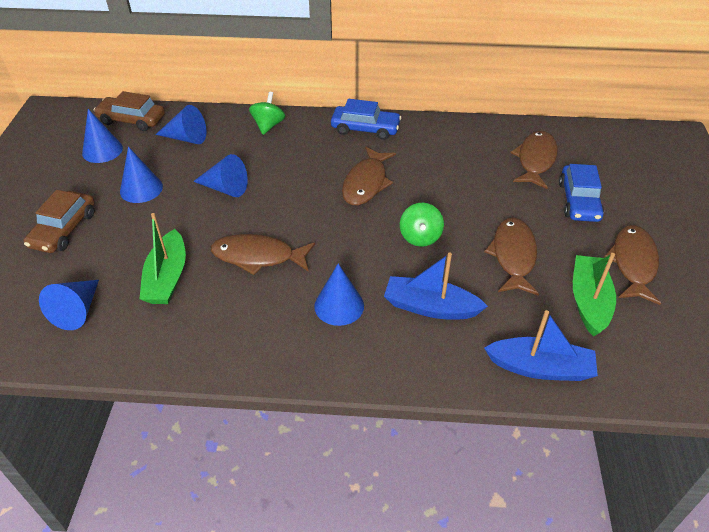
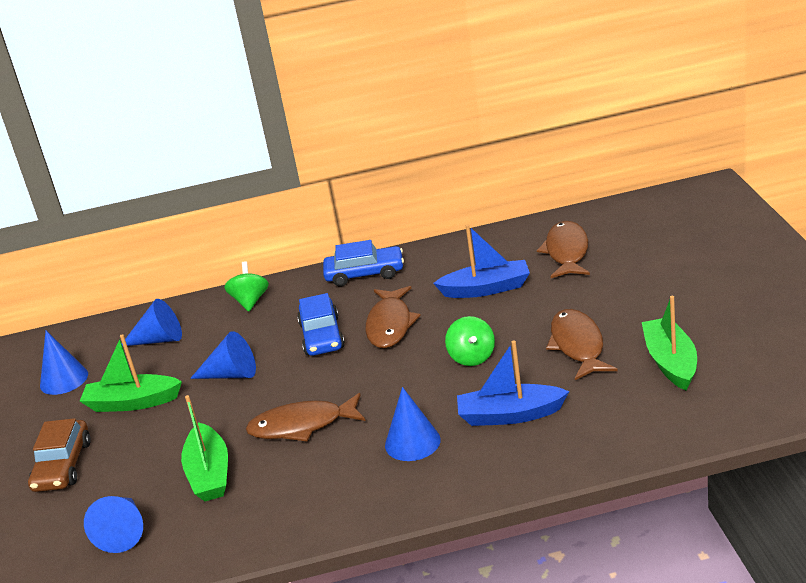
camera: 10 degrees left, 15 degrees down
brown car [94,91,165,131] -> none
blue cone [120,146,163,203] -> green boat [80,334,182,412]
blue boat [484,310,598,381] -> blue boat moved to [433,224,530,298]
blue car [559,164,604,222] -> blue car moved to [297,293,345,356]
brown fish [604,225,661,305] -> none

